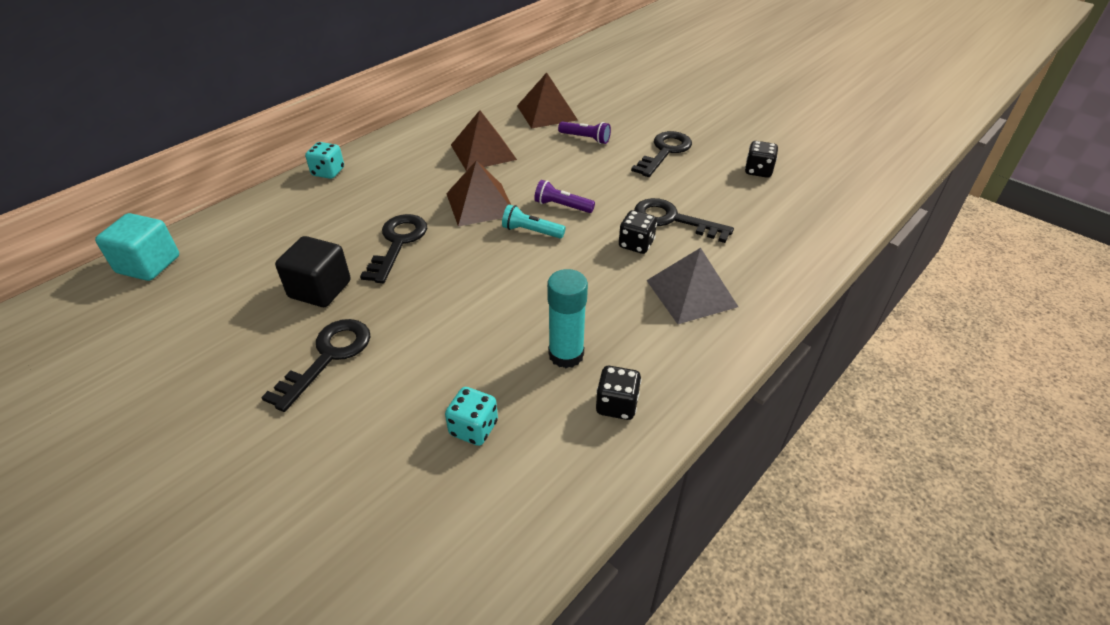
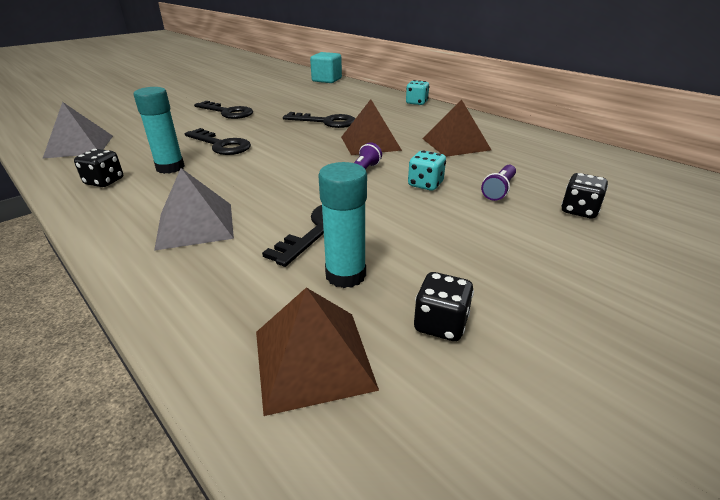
camera: 95 degrees right, 10 degrees down
black cube [275,236,351,307] -> none
turquoise dice [445,387,498,446] -> turquoise dice moved to [408,150,446,191]
turquoise flashlight [502,205,566,239] -> none
brown pyramid [517,72,578,129] -> brown pyramid moved to [256,287,379,416]
black dice [619,210,657,254] -> black dice moved to [561,173,608,218]
black key [631,131,692,177] -> black key moved to [185,128,251,155]
none -> grey pyramid [42,102,113,159]
none -> turquoise glue stick [318,162,367,288]

